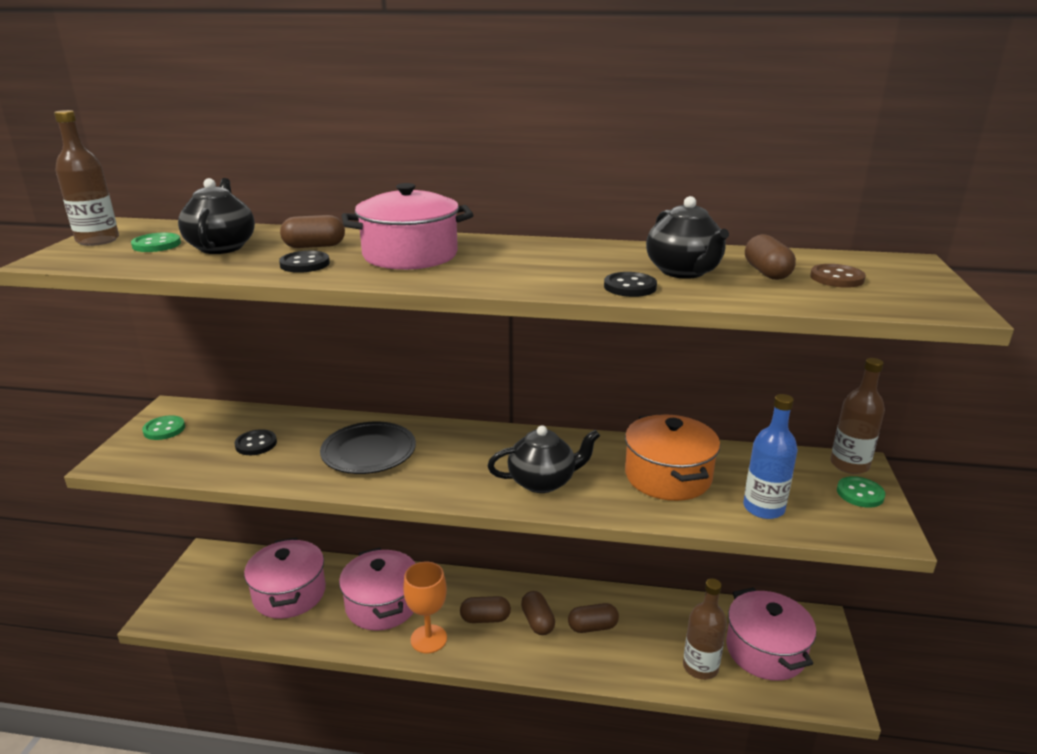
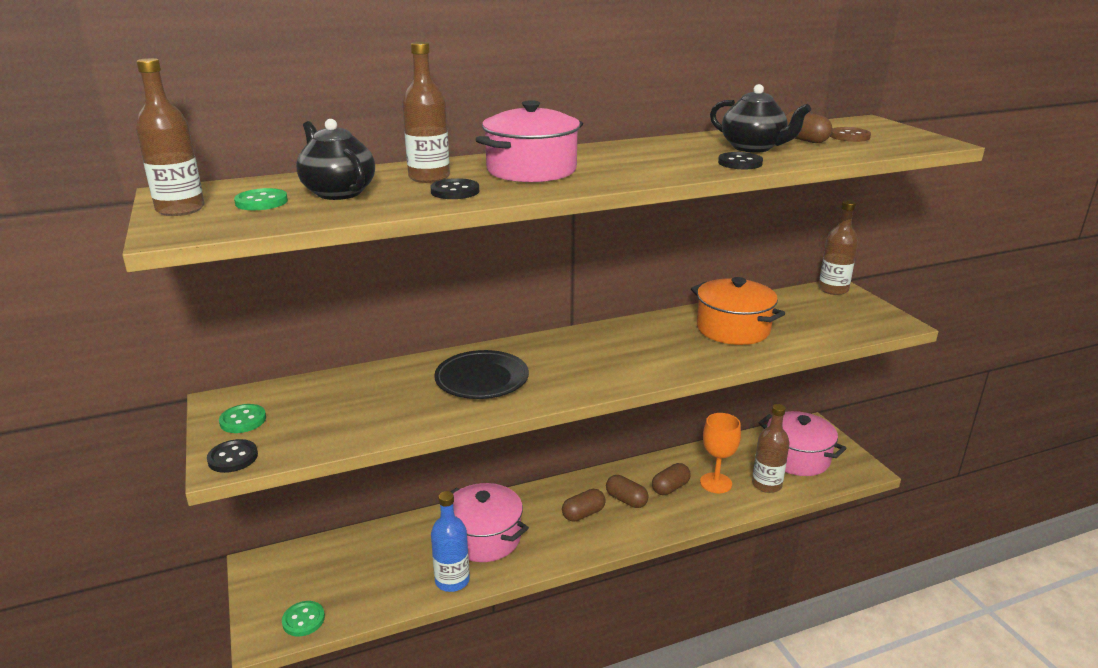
camera: 30 degrees left, 0 degrees up
black button [234,429,277,455] -> black button moved to [207,439,258,473]
pink pot [244,537,326,619] -> none
brown capsule [280,215,345,248] -> brown bottle [402,42,450,183]
orange goblet [403,562,447,653] -> orange goblet moved to [700,413,741,493]
black teapot [487,426,600,493] -> none
blue bottle [743,394,798,519] -> blue bottle moved to [431,491,470,592]
green button [837,476,886,508] -> green button moved to [282,601,325,636]

